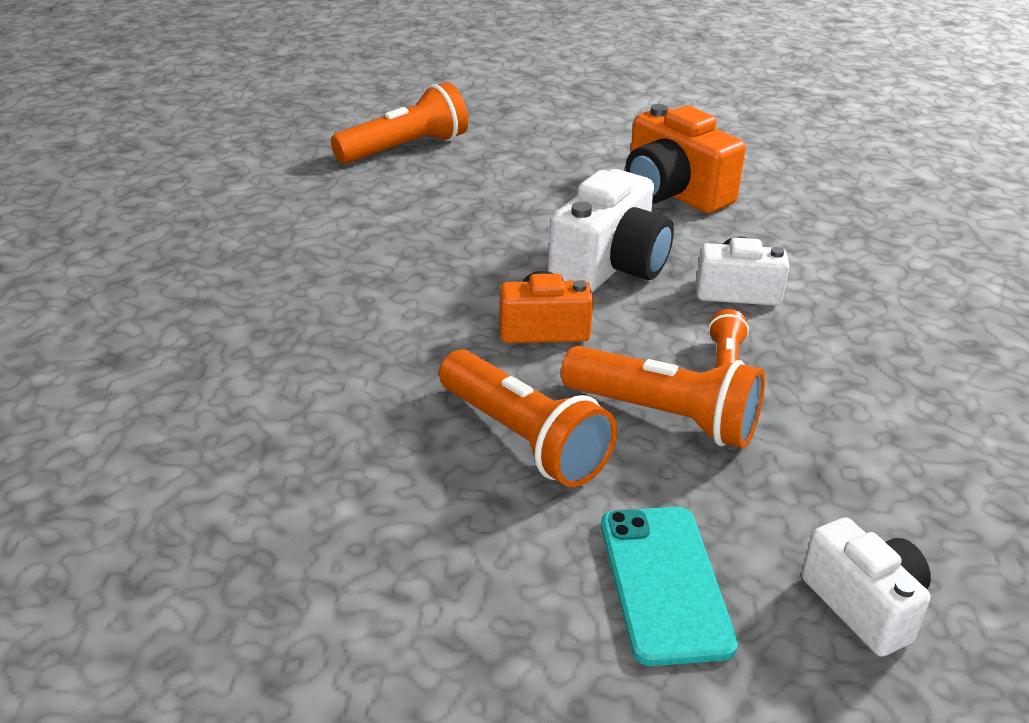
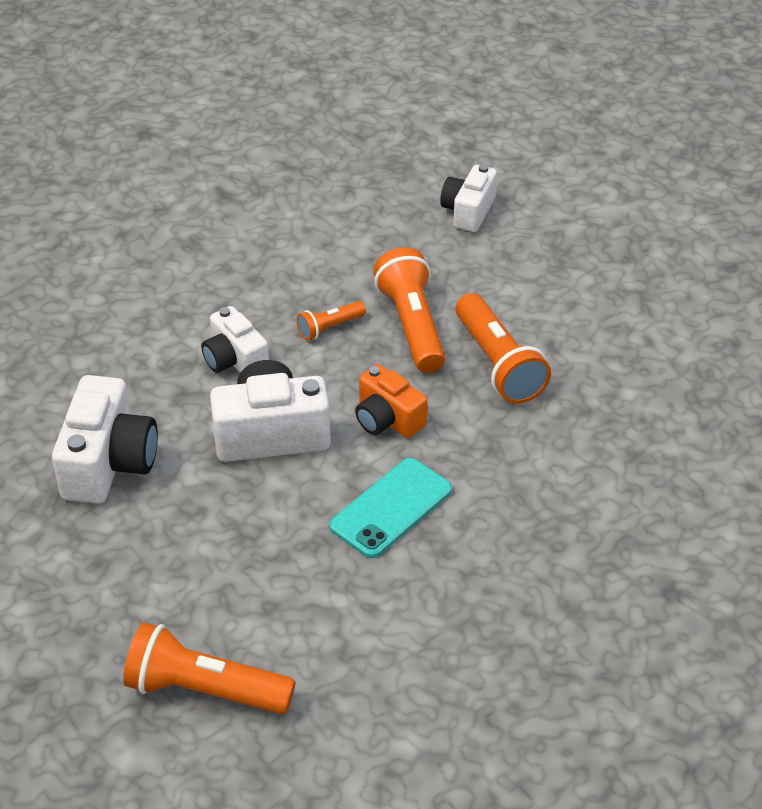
camera: 130 degrees left, 10 degrees up
orange flashlight [439,350,617,487] -> orange flashlight turned 150 degrees clockwise [456,293,551,404]
turquoise phone [601,507,738,666] -> turquoise phone moved to [329,458,452,558]
orange camera [625,104,746,213] -> white camera [52,375,158,504]

